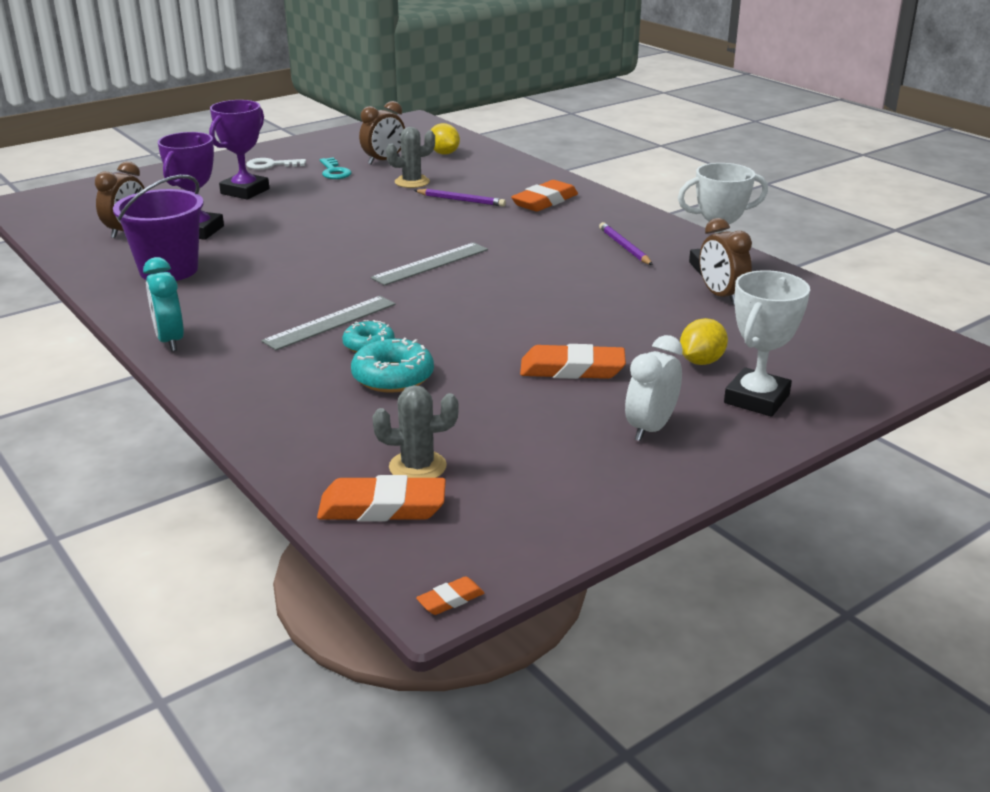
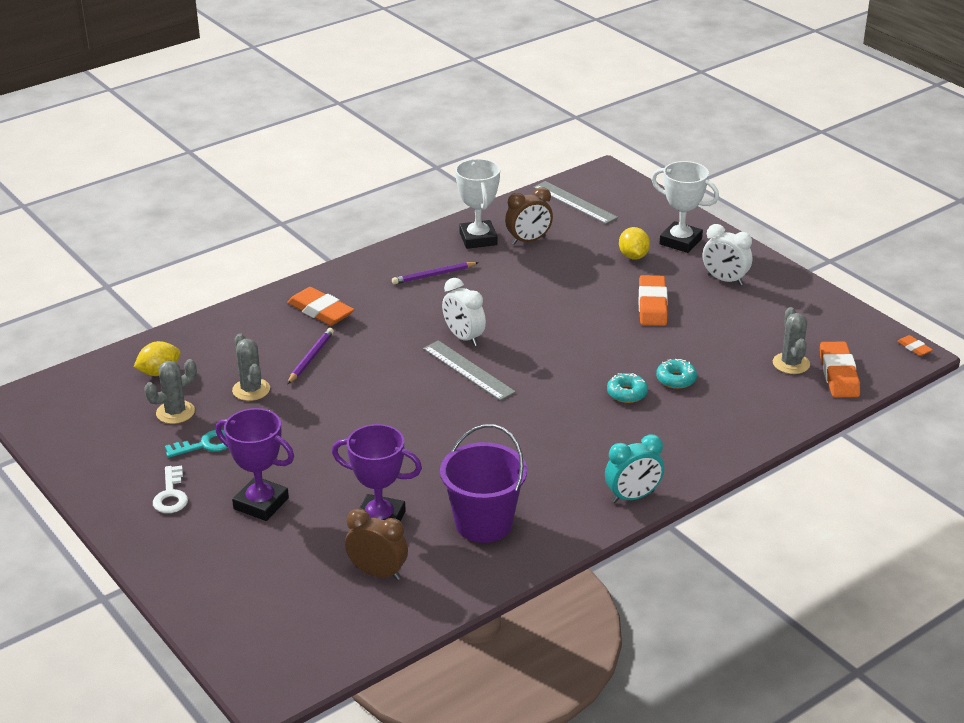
camera: 90 degrees left, 5 degrees up
grey ruler [261,296,396,350] -> grey ruler moved to [533,181,618,224]
turquoise donut [351,337,434,393] -> turquoise donut [656,359,697,389], size x0.66
brown clock [359,101,405,164] -> grey cactus [144,359,197,424]
yellow lemon [680,318,728,365] -> yellow lemon turned 45 degrees clockwise [619,227,650,260]
none -> white clock [442,278,486,346]

